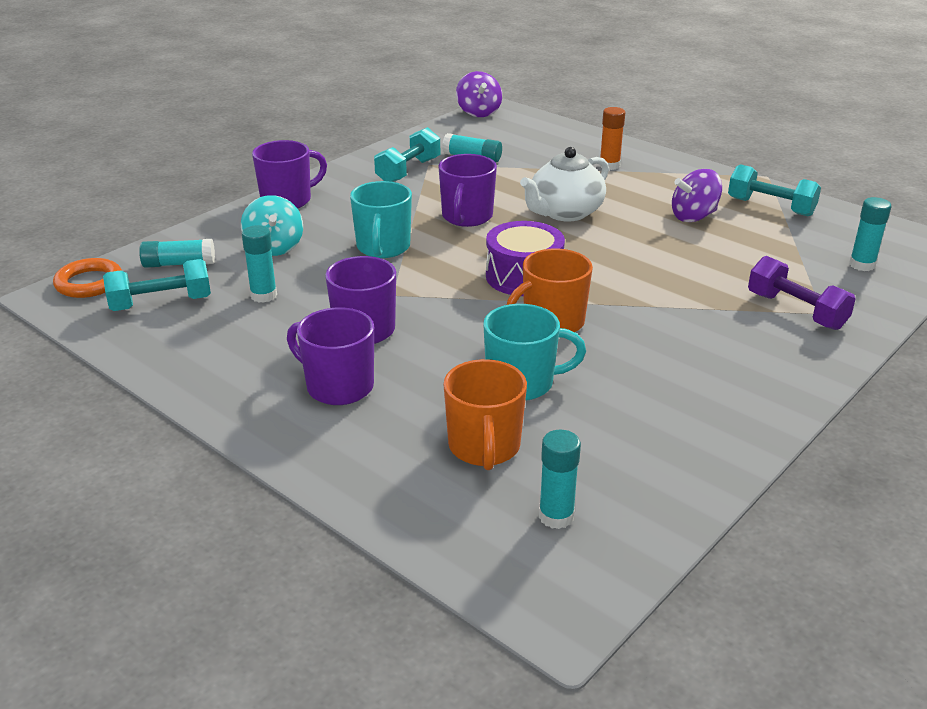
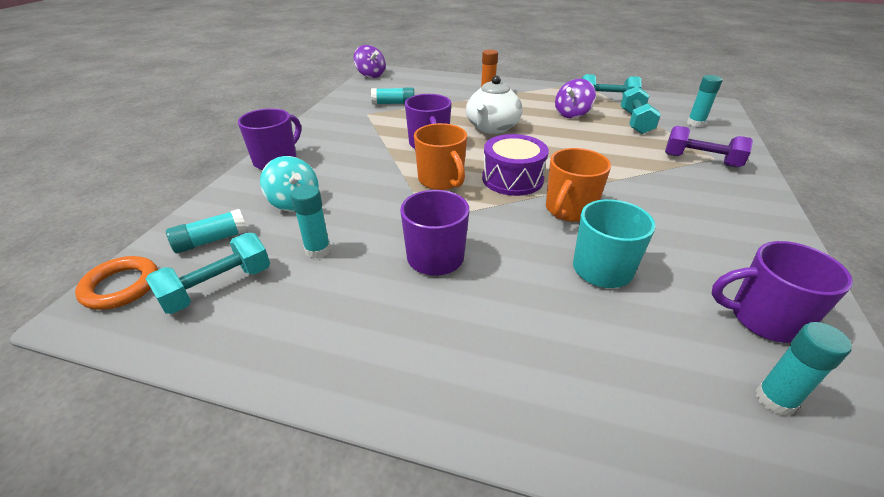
camera: 25 degrees left, 5 degrees up
purple mug [287,307,374,405] -> purple mug moved to [711,241,853,343]
turquoise mug [350,181,412,258] -> none
turquoise dumbbell [374,127,440,182] -> turquoise dumbbell moved to [621,86,661,134]
orange mug [444,359,527,470] -> orange mug moved to [414,123,467,190]

